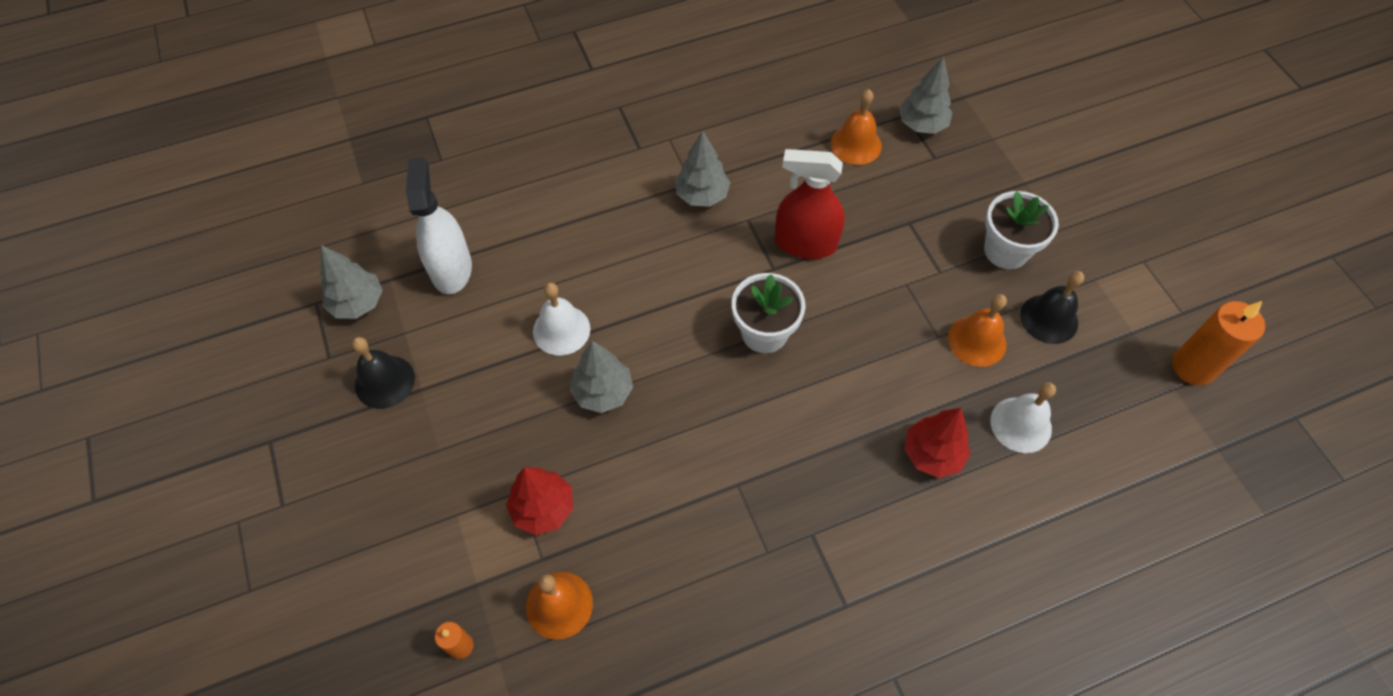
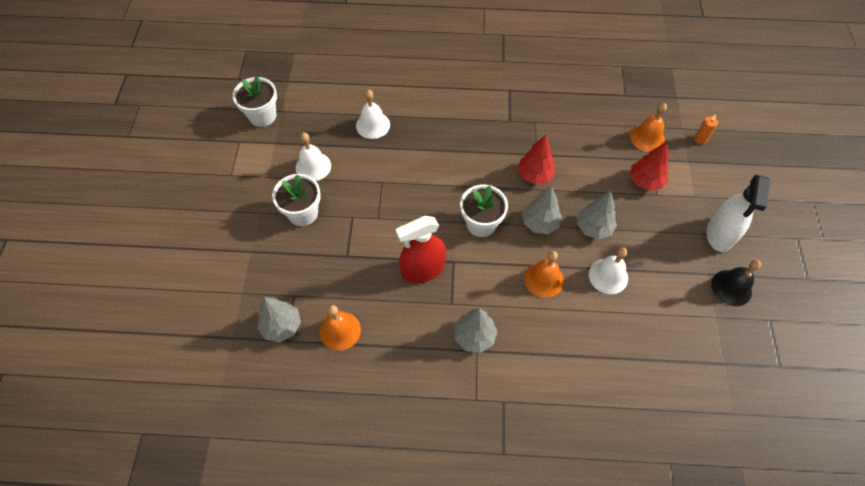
camera: 155 degrees left, 0 degrees up
grey tree [320,245,383,319] -> grey tree moved to [522,186,562,234]
white spray bottle [406,157,472,294] -> white spray bottle moved to [706,175,770,252]
red spray bottle [775,149,845,259] -> red spray bottle turned 120 degrees clockwise [395,215,446,283]
red tree [905,408,971,478] -> red tree moved to [518,135,556,184]
orange bell [948,294,1007,367] -> orange bell moved to [524,251,564,298]
black bell [1020,271,1084,344] -> white bell [296,133,331,181]
orange candle [1172,301,1265,385] -> white flower pot [233,76,277,127]

